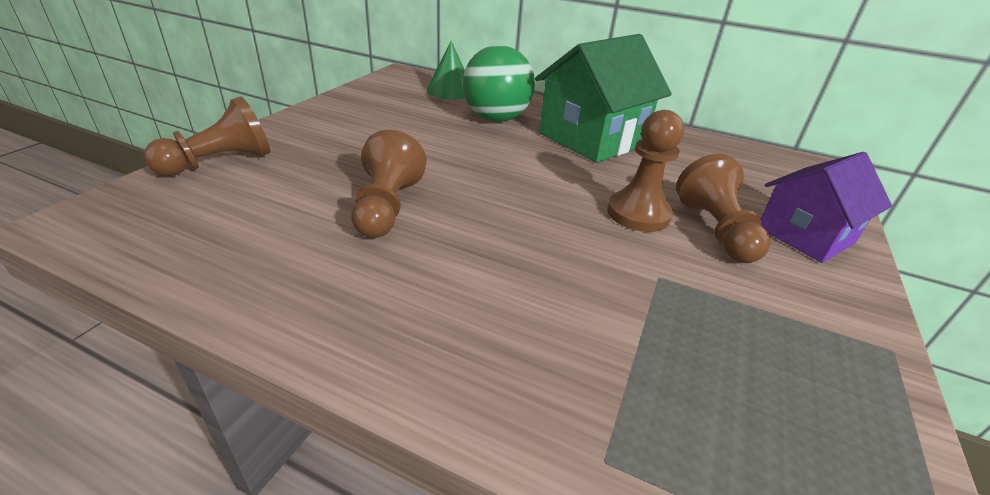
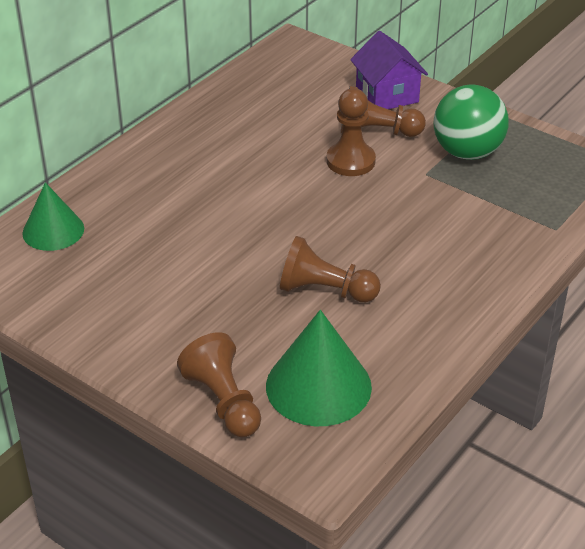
camera: 75 degrees left, 5 degrees up
green ball [463,45,535,122] -> green ball moved to [433,85,509,160]
green house [535,34,672,163] -> none
none -> green cone [266,310,372,426]

